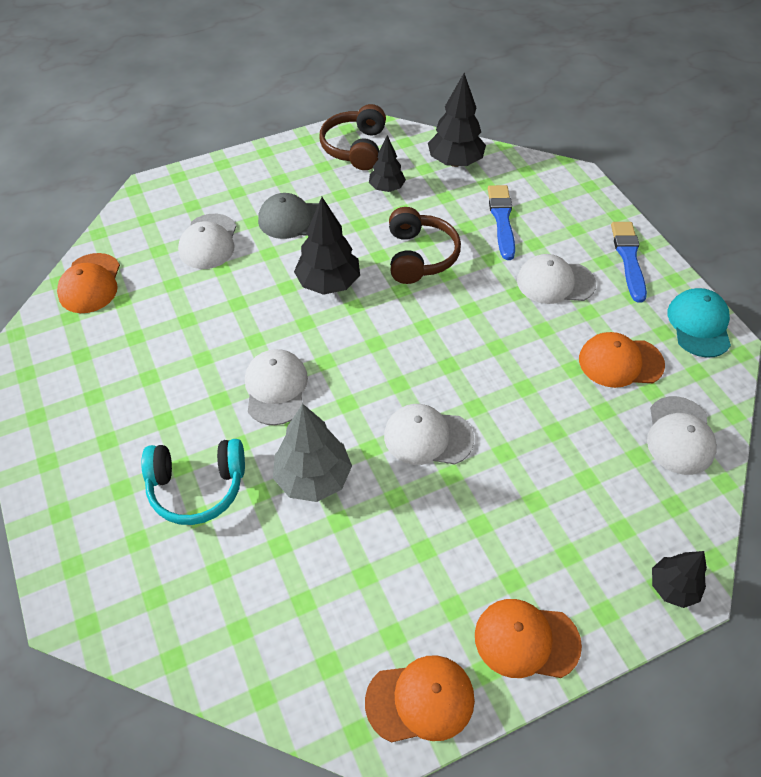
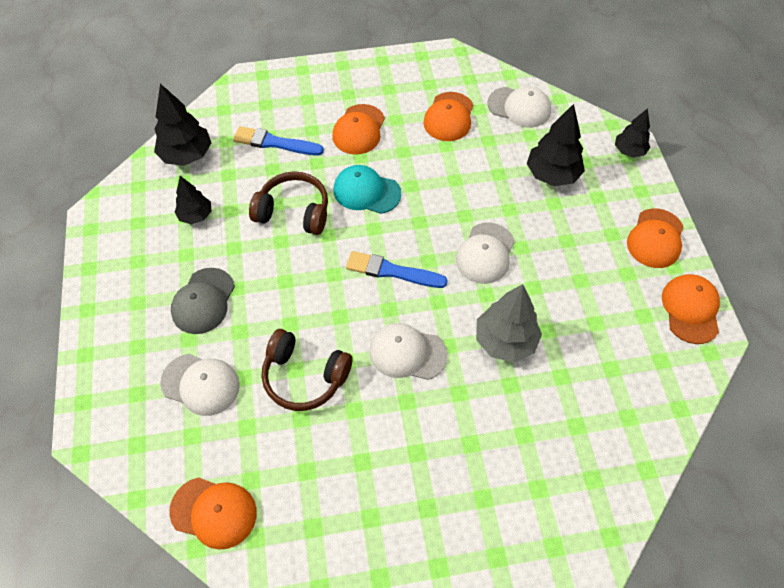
camera: 75 degrees left, 5 degrees up
turquoise headphones [141,439,245,525] -> none
black tree [294,197,360,295] -> black tree moved to [526,104,585,186]
brown headphones [319,104,386,170] -> brown headphones moved to [262,329,352,411]
white cap [517,254,596,304] -> orange cap [332,104,385,155]
blue brush [611,222,647,303] -> blue brush moved to [346,251,448,288]
turquoise cap [667,288,731,358] -> turquoise cap moved to [334,165,401,214]

